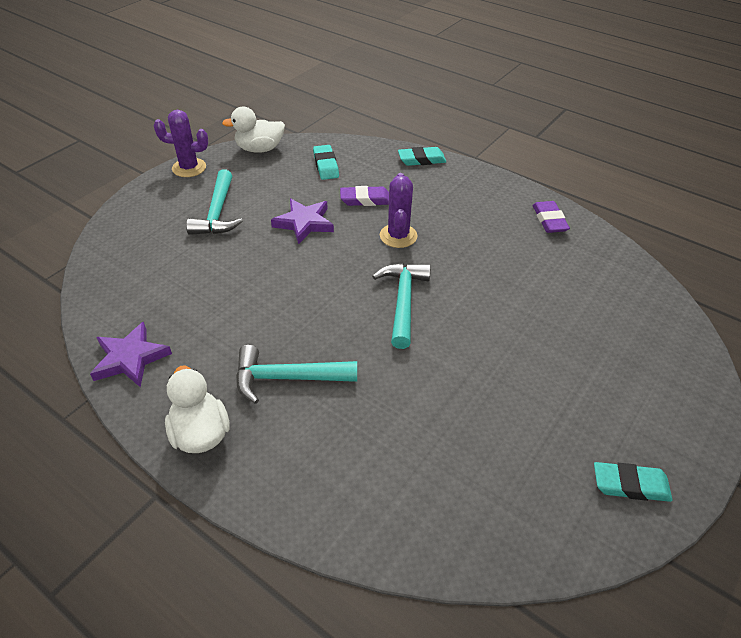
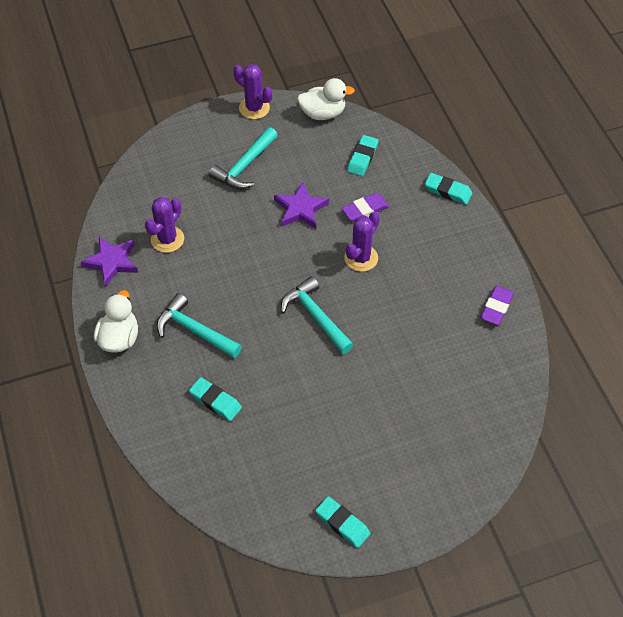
camera: 35 degrees right, 10 degrees up
white duck [222,107,285,153] -> white duck turned 150 degrees clockwise [297,78,355,120]
purple eraser [340,186,389,206] -> purple eraser turned 60 degrees counterclockwise [341,193,390,222]
turquoise hammer [372,263,431,349] -> turquoise hammer turned 75 degrees counterclockwise [281,276,354,354]
none -> purple cactus [145,197,184,253]
none -> turquoise eraser [189,377,242,421]

